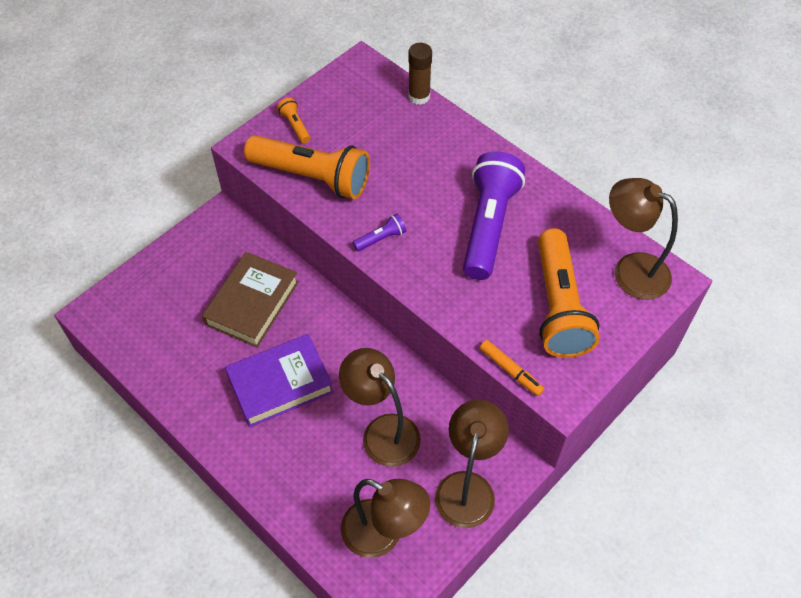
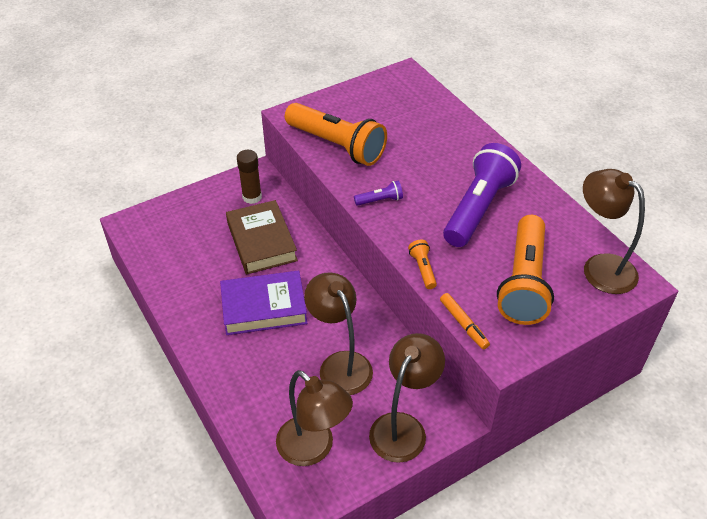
camera: 15 degrees right, 10 degrees down
brown book [202,252,299,348] -> brown book turned 60 degrees counterclockwise [226,200,298,274]
orange flashlight [277,98,310,143] -> orange flashlight moved to [408,240,437,289]
brown glue stick [408,43,432,105] -> brown glue stick moved to [237,150,262,204]

